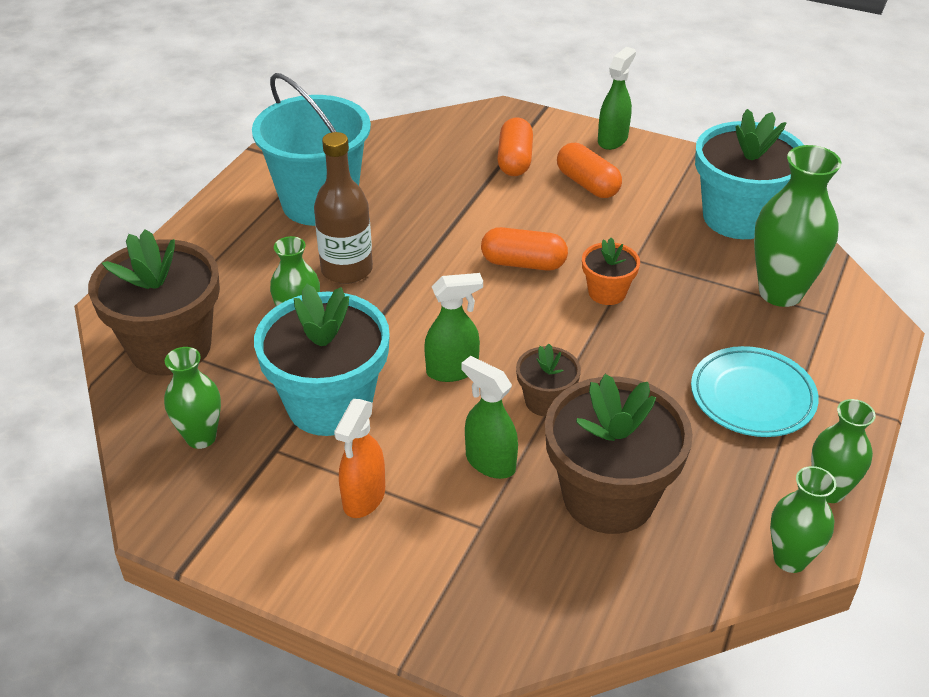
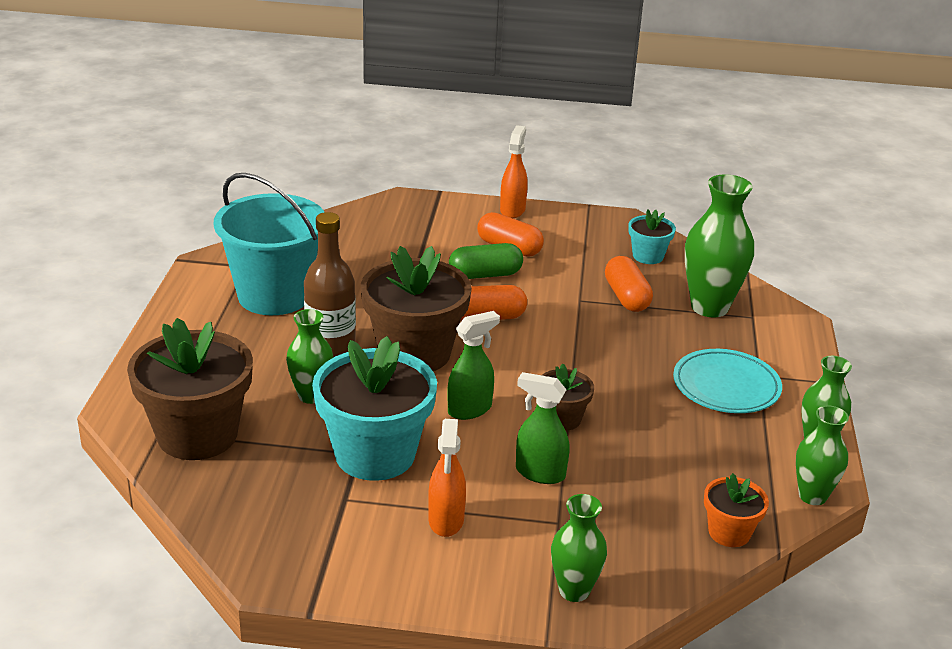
camera: 20 degrees left, 10 degrees down
green vase [164,347,221,449] -> green vase moved to [551,494,607,602]
orange capsule [497,117,533,176] -> orange capsule moved to [605,256,653,312]
brown flower pot [545,374,693,534] -> brown flower pot moved to [361,246,472,371]
orange flower pot [582,238,640,305] -> orange flower pot moved to [704,473,769,547]
green spray bottle [598,47,636,150] -> orange spray bottle [500,125,528,218]
turquoise flower pot [695,109,804,239] -> turquoise flower pot [628,209,676,264], size x0.49
none -> green capsule [449,243,523,279]

